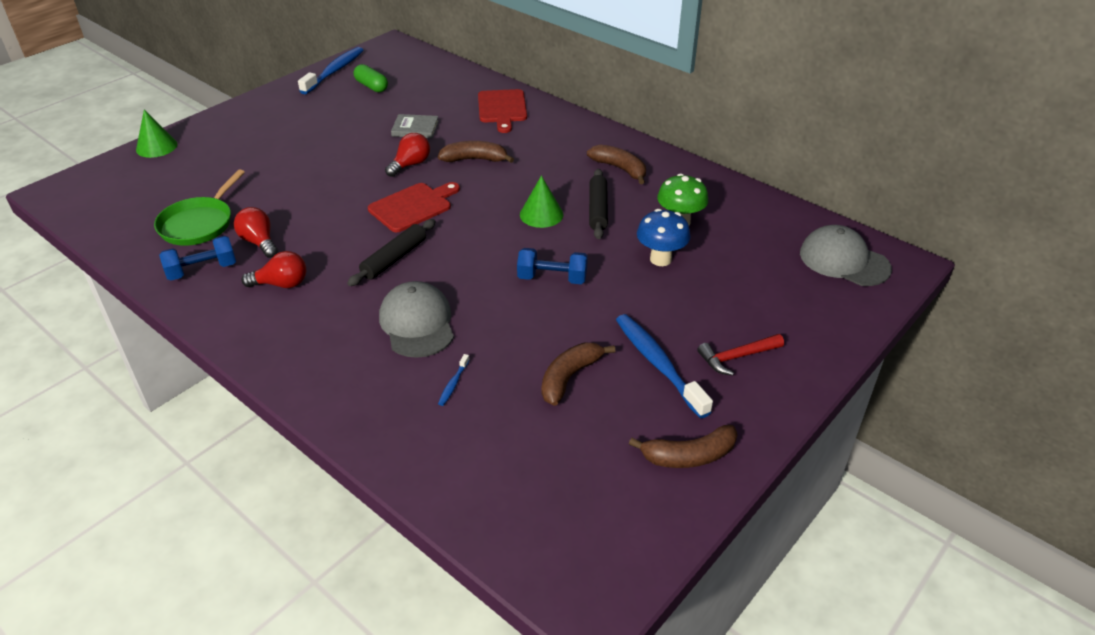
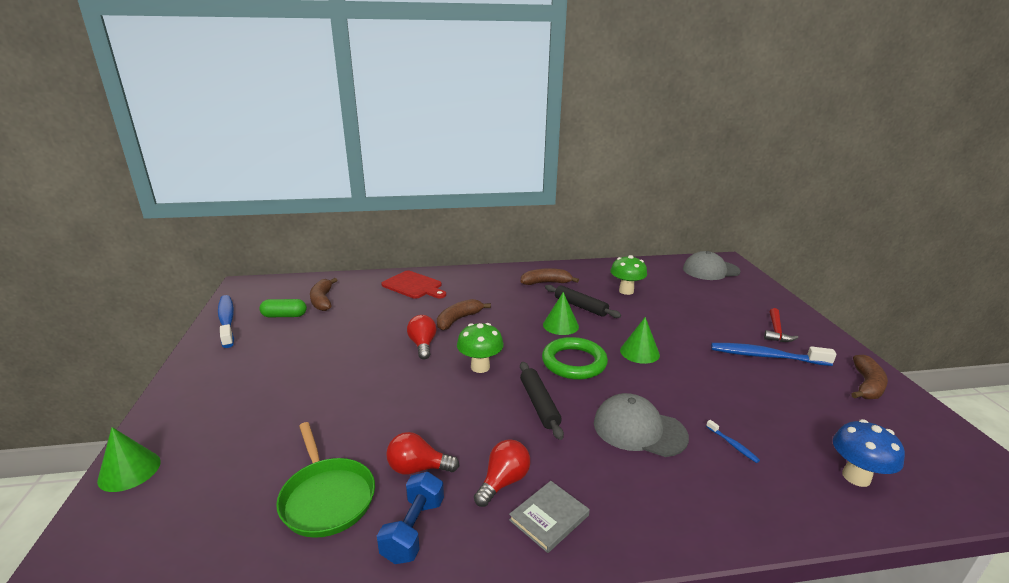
camera: 50 degrees left, 15 degrees down
red cutting board [368,182,460,232] -> green mushroom [457,323,504,373]
grey book [391,114,439,138] -> grey book moved to [509,481,590,553]
blue dumbbell [517,248,588,284] -> green cone [620,317,660,364]
brown banana [542,342,616,406] -> brown banana moved to [310,278,337,311]
blue mushroom [637,209,690,266] -> blue mushroom moved to [833,419,905,487]
none -> green ring [542,337,608,380]

